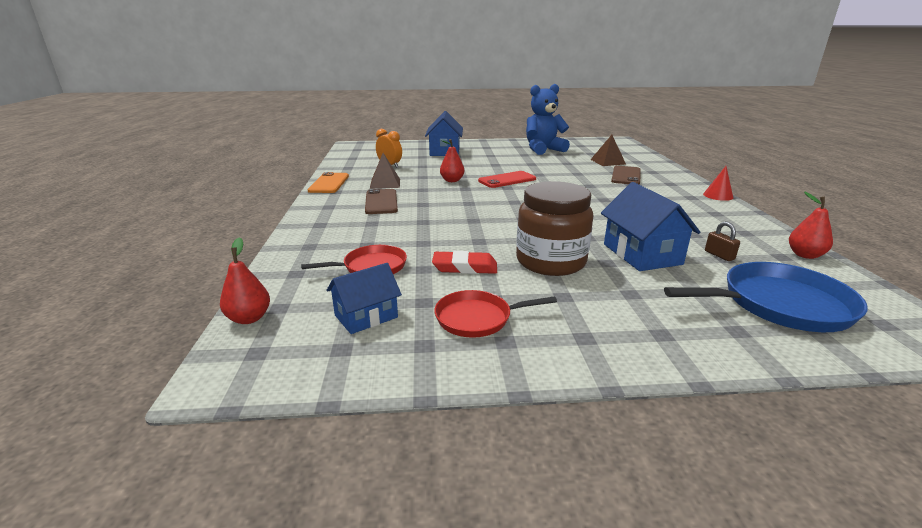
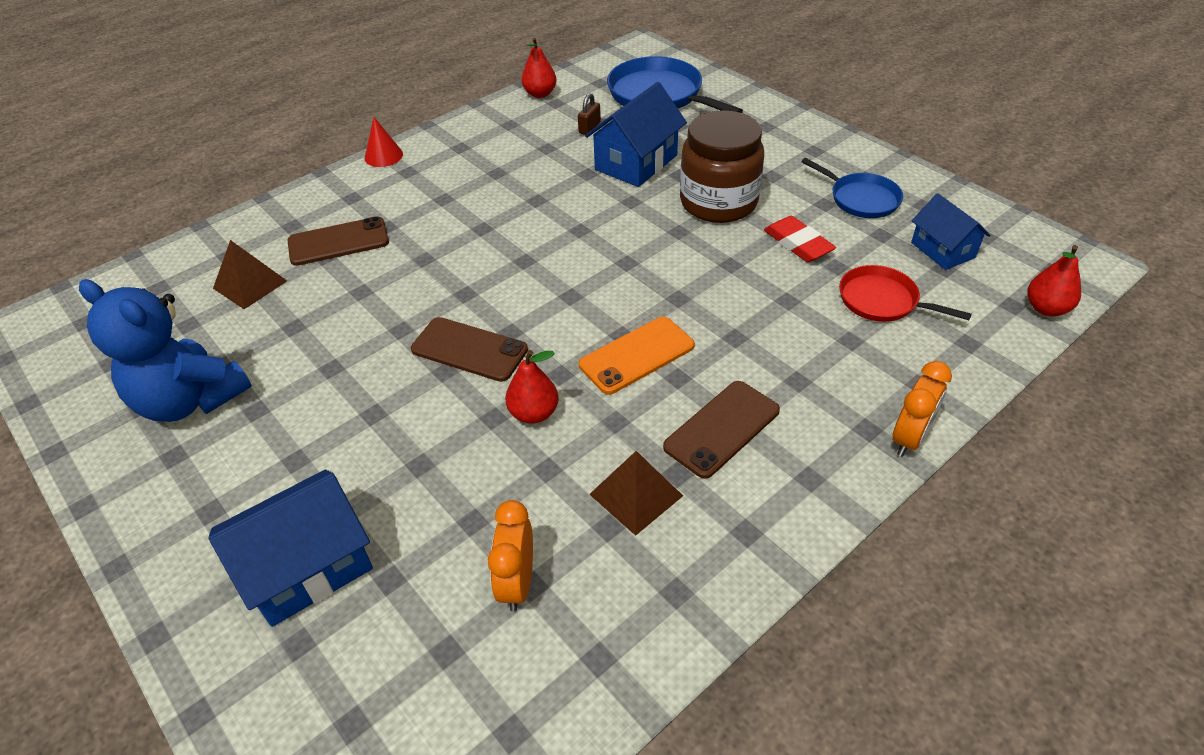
camera: 125 degrees left, 20 degrees up
orange phone [308,172,349,193] -> orange phone moved to [579,317,695,395]
blue house [326,263,402,334] -> blue house turned 45 degrees clockwise [911,193,990,270]
red pan [434,290,557,338] -> blue pan [801,158,903,218]
red phone [478,171,536,188] -> brown phone [411,317,528,382]
none -> orange clock [892,361,952,457]

